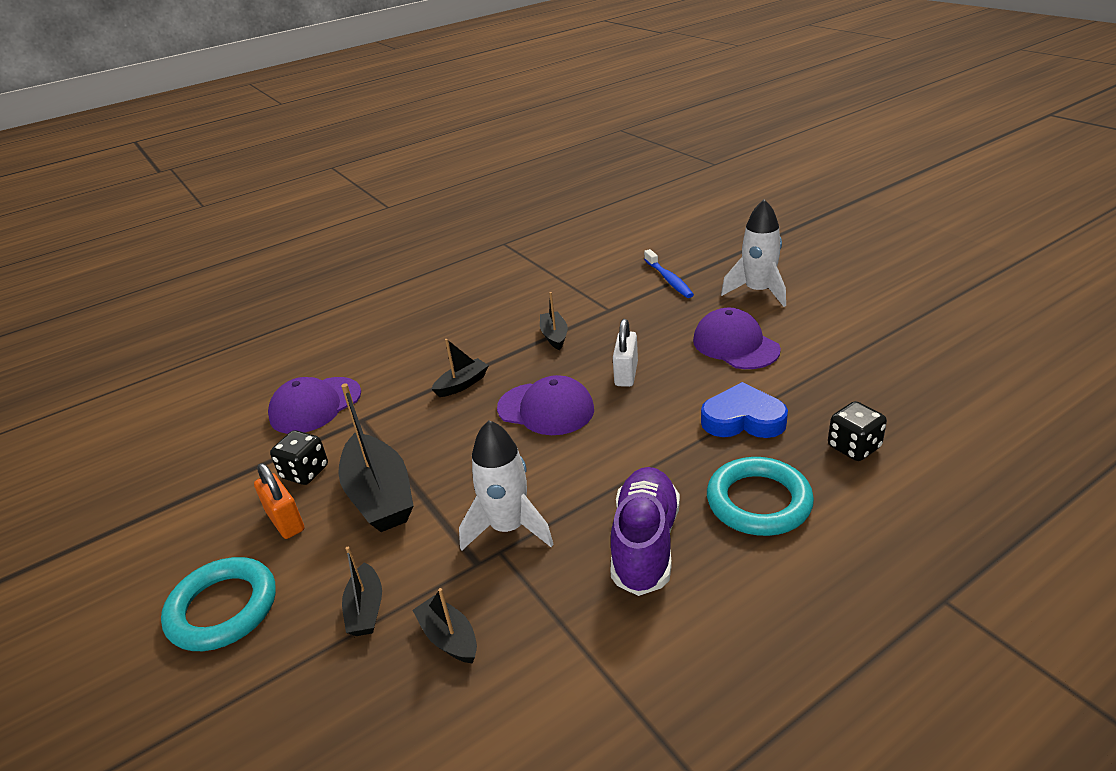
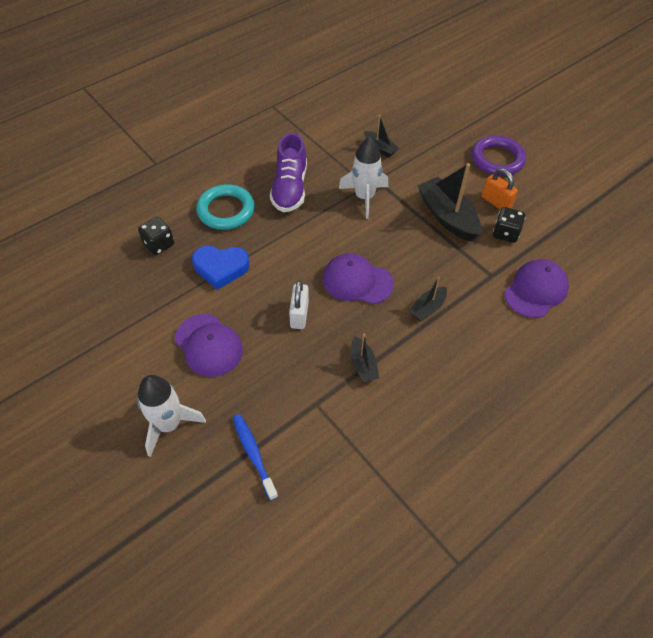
camera: 170 degrees right, 20 degrees up
turquoise ring [161,557,276,651] -> purple ring [472,135,526,176]
black boat [342,547,382,636] -> none

